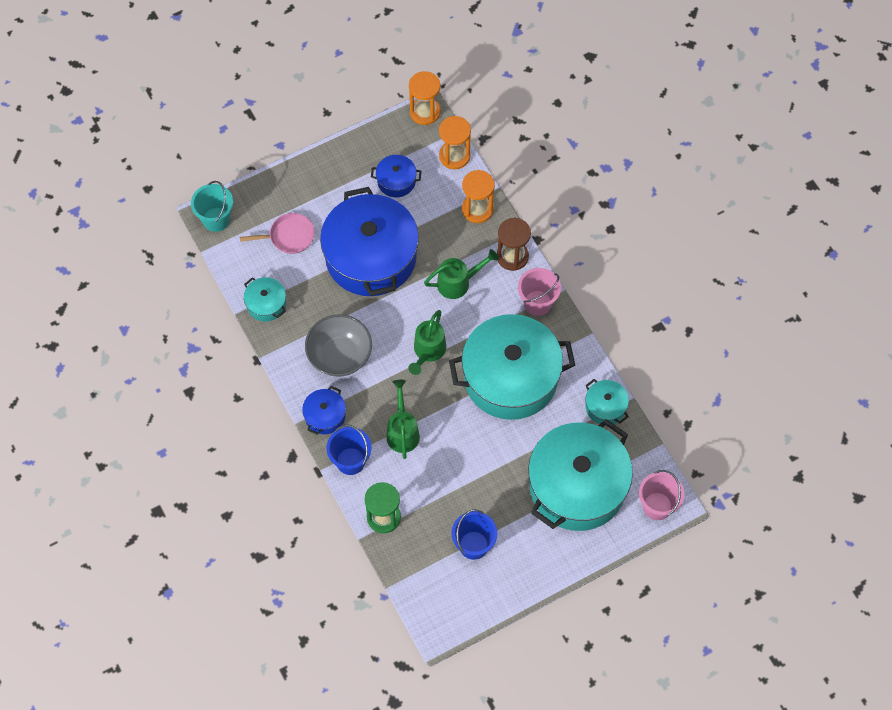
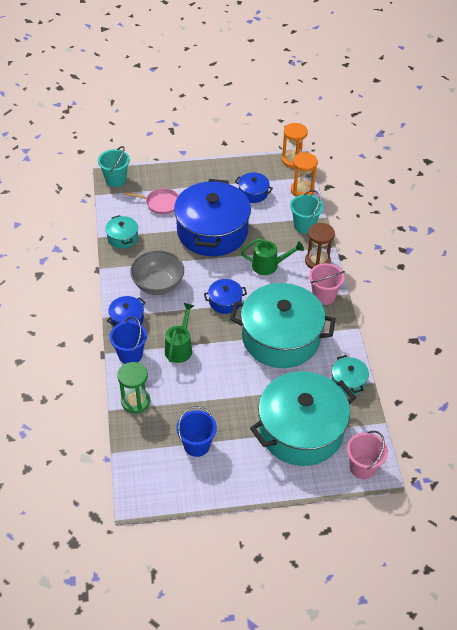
camera: 20 degrees right, 15 degrees down
green watering can [408,310,446,375] -> blue pot [204,279,247,314]
orange hourglass [462,170,495,223] -> turquoise bucket [290,190,323,234]

